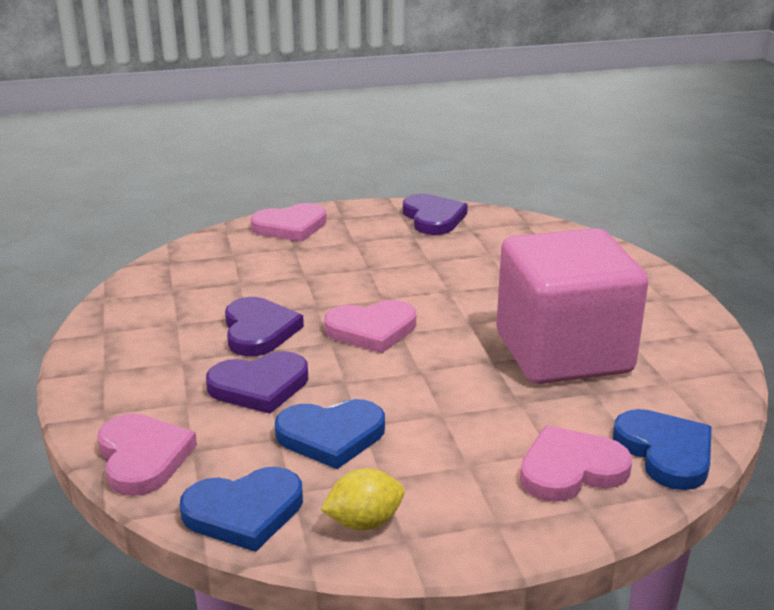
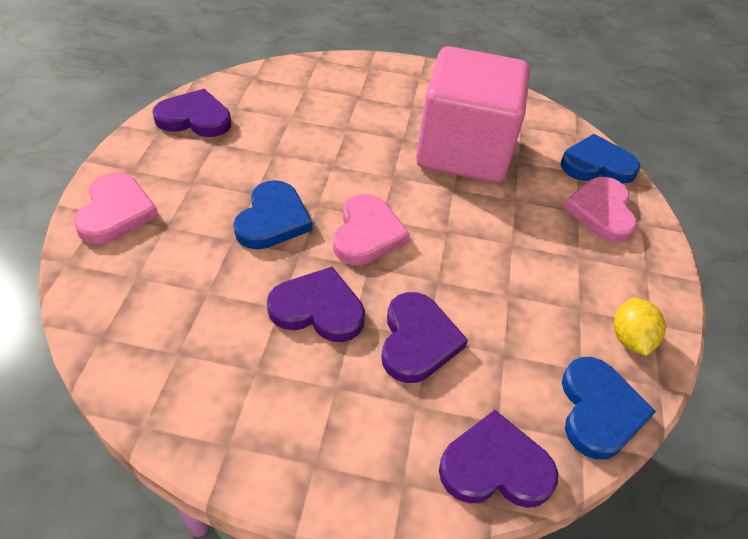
camera: 70 degrees left, 20 degrees up
pink heart [97,414,197,496] -> purple heart [439,410,558,508]
blue heart [275,399,385,469] -> blue heart moved to [234,180,312,249]

